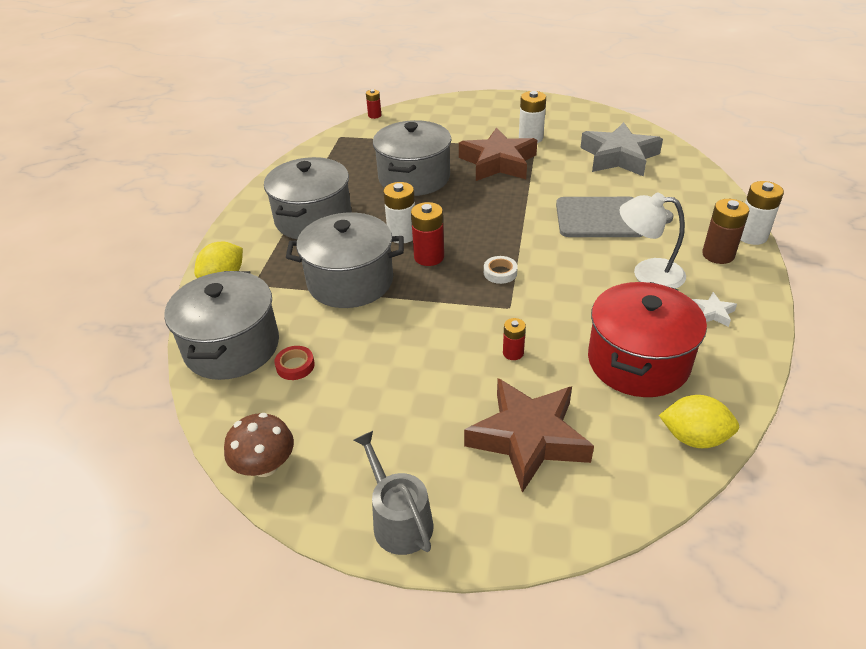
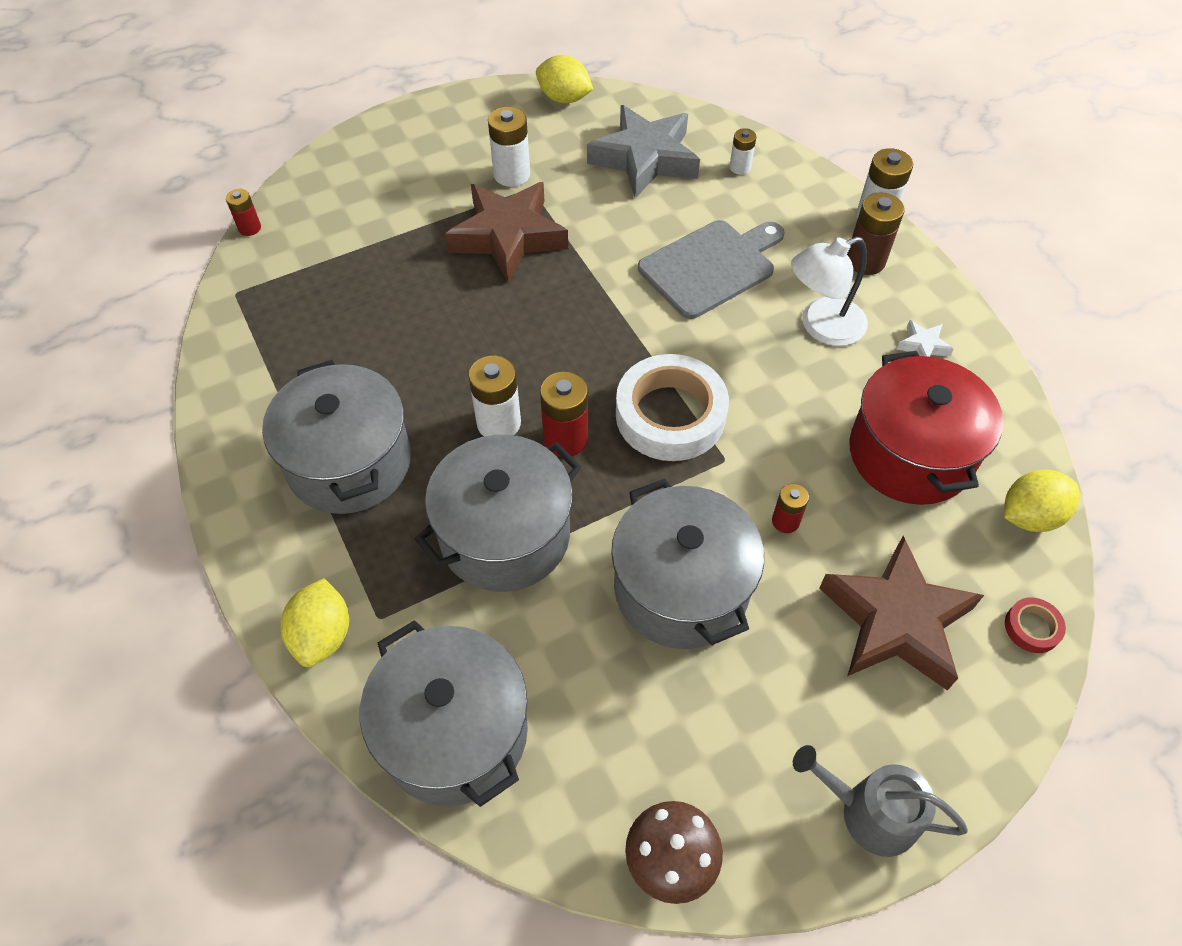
camera: 40 degrees left, 15 degrees up
red tape [274,346,315,380] -> red tape moved to [1005,597,1066,653]
grey pot [373,120,451,196] -> grey pot moved to [611,479,764,649]
white tape [484,256,518,284] -> white tape [616,354,729,461], size x2.34
none -> yellow lemon [536,55,593,104]
none -> white battery [730,128,756,175]

